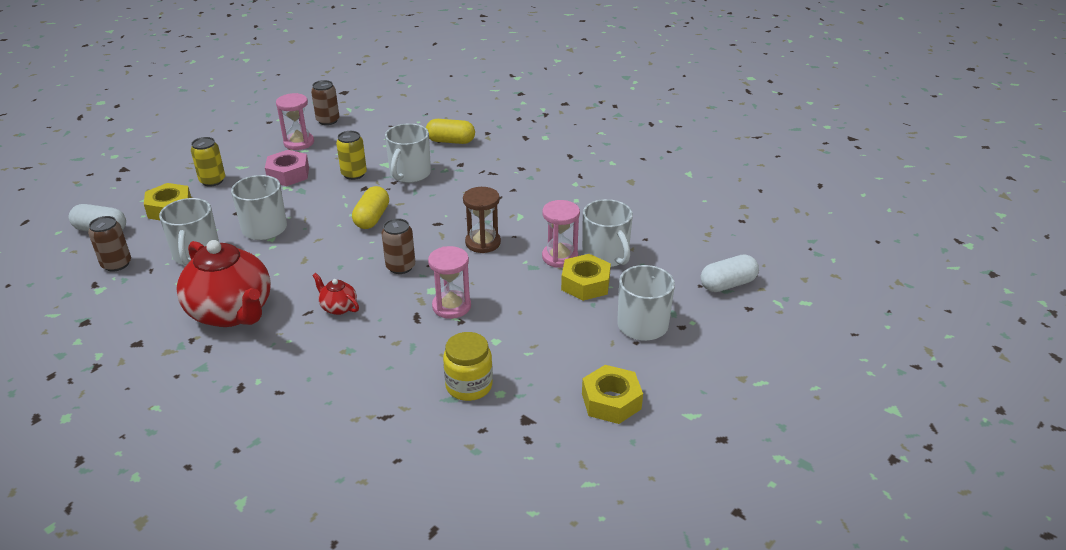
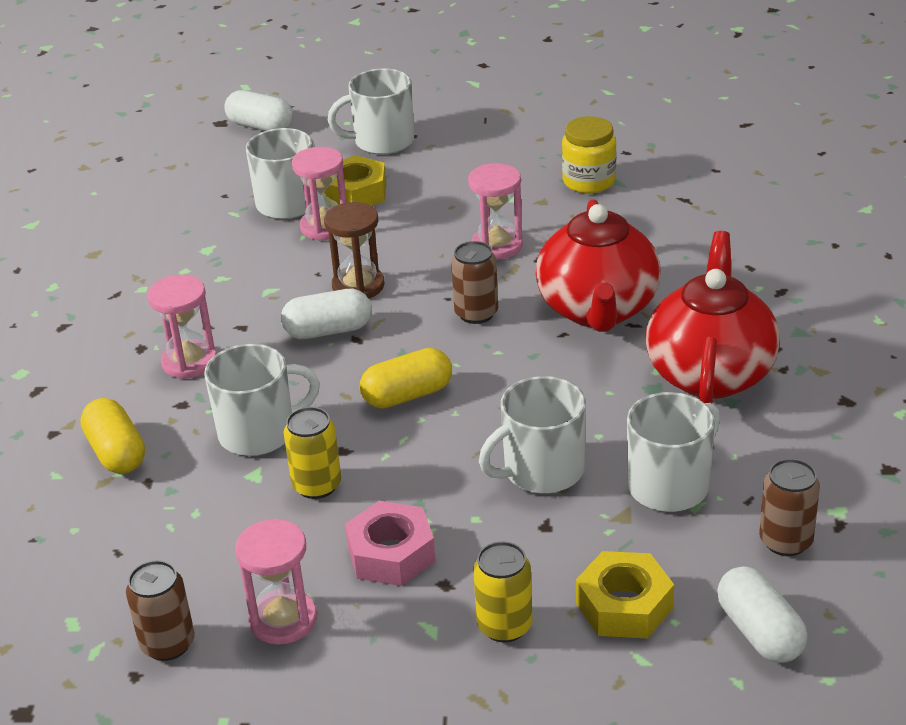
camera: 125 degrees left, 0 degrees up
red teapot [312,273,359,315] -> red teapot [536,199,661,332], size x2.35
yellow nut [582,365,643,424] -> none
none -> pink hourglass [147,275,217,379]
none -> white capsule [281,289,372,339]

